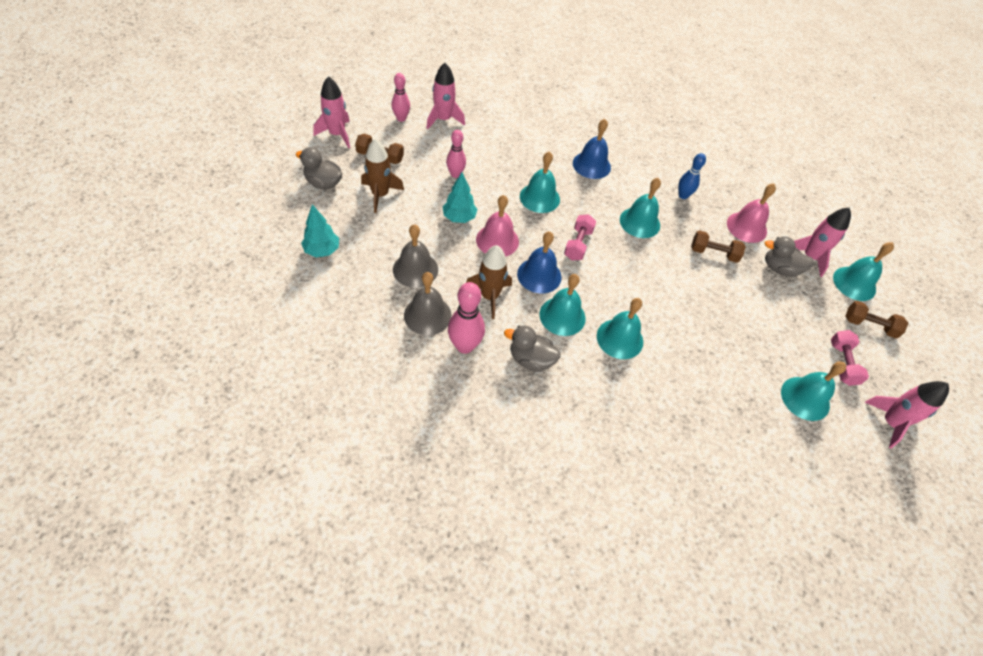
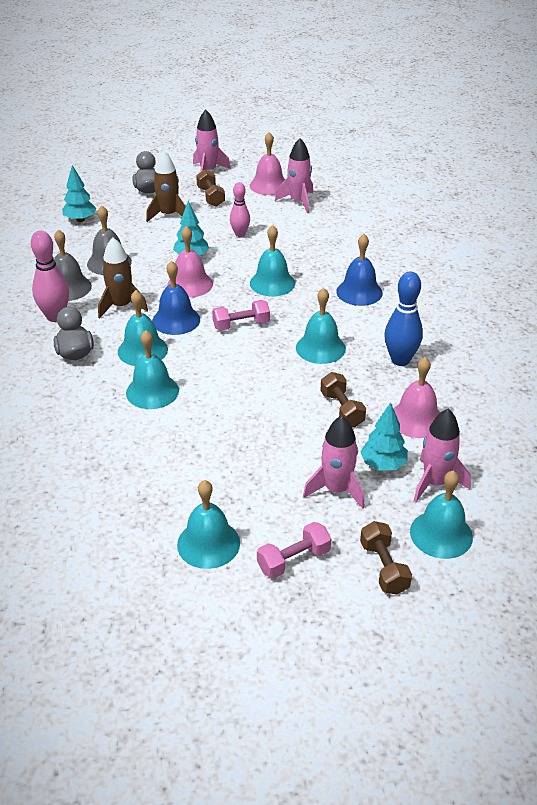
camera: 60 degrees right, 15 degrees down
pink bowling pin [392,73,410,122] -> pink bell [250,132,285,195]
blue bowling pin [678,153,706,199] -> blue bowling pin [384,272,423,366], size x1.52
grey duck [765,236,814,277] -> turquoise tree [361,402,408,471]
pink rocket [865,381,949,449] -> pink rocket moved to [303,416,365,509]

